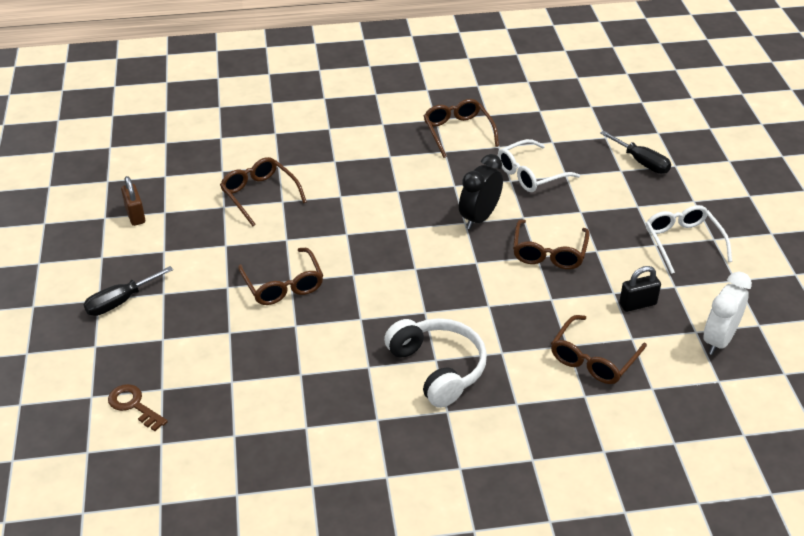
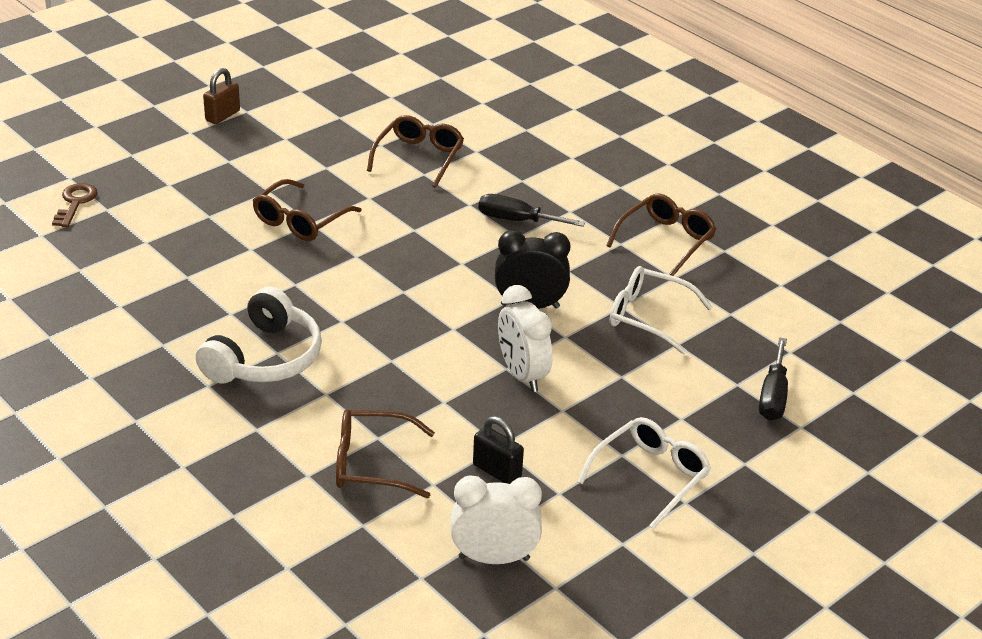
camera: 55 degrees right, 5 degrees down
black screwdriver [83,266,173,316] -> black screwdriver moved to [479,194,585,227]
brown padlock [121,176,145,226] -> brown padlock moved to [203,68,240,124]
brown glasses [513,220,590,269] -> white clock [498,285,553,392]

